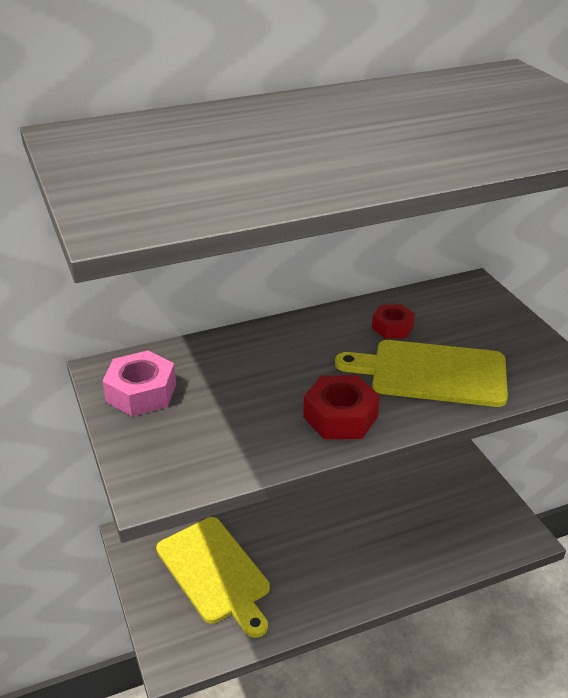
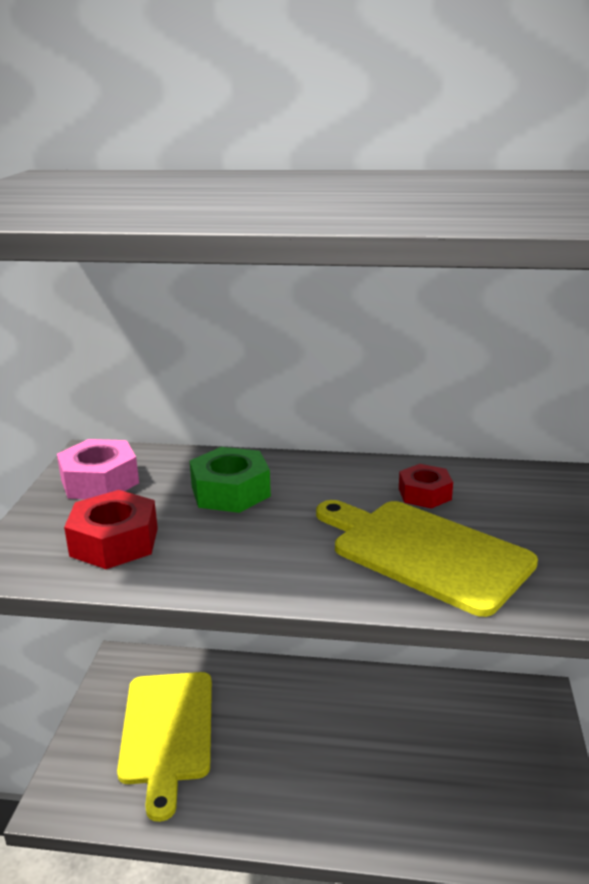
camera: 30 degrees right, 10 degrees down
red nut [303,375,380,439] -> red nut moved to [64,490,158,569]
none -> green nut [190,447,271,513]

